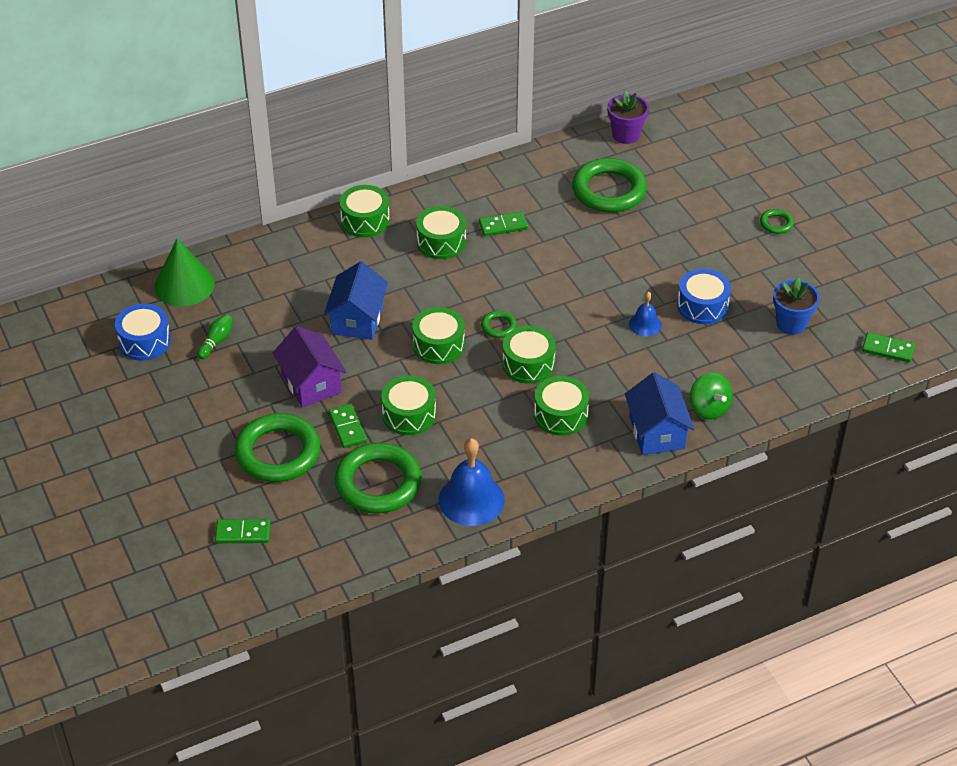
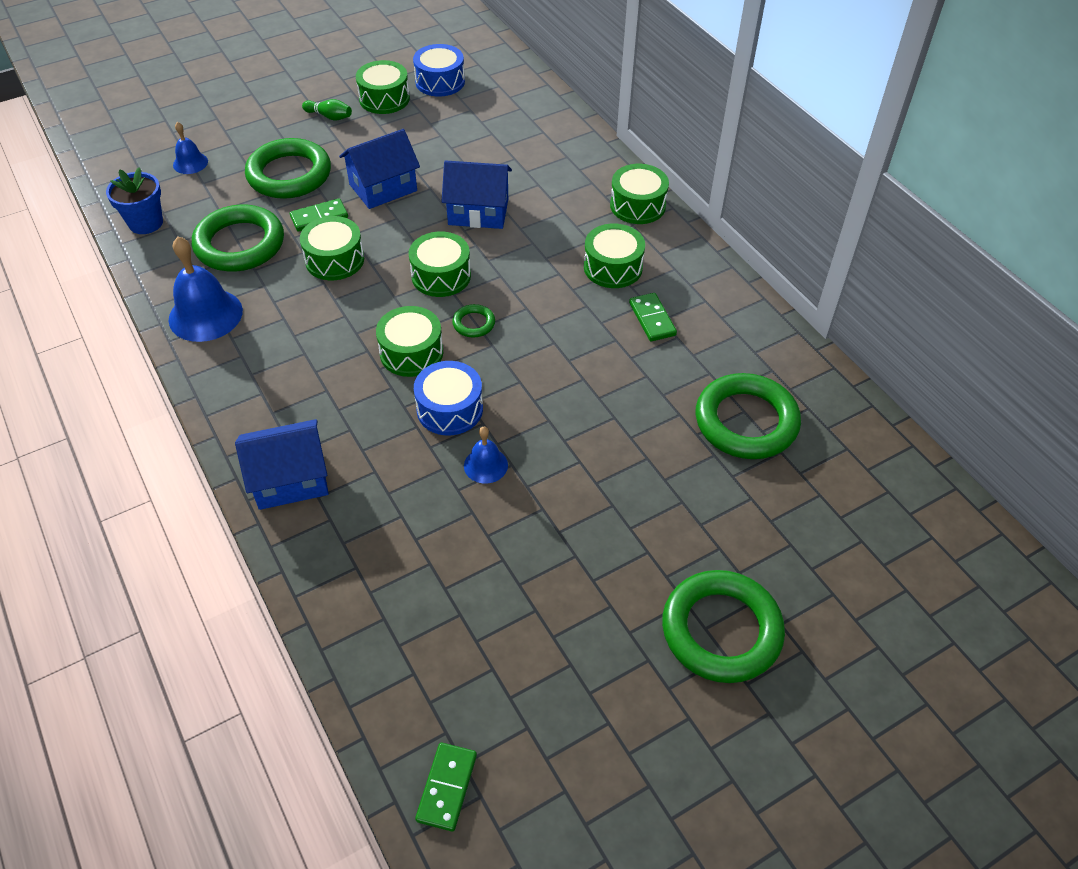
camera: 85 degrees right, 5 degrees up
green cone [154,238,215,306] -> none
green bowling pin [197,314,233,359] -> green bowling pin moved to [302,99,352,121]
green domino [215,519,271,543] -> blue bell [173,122,208,174]
purple house [273,326,346,408] -> blue house [339,129,420,209]
green drum [534,376,589,436] -> green drum moved to [356,60,410,114]
purple flower pot [607,90,649,144] -> none
blue drum [677,269,731,324] -> blue drum moved to [414,361,483,435]
green spinning top [690,372,733,420] -> none
green ring [760,209,794,234] -> green ring [662,570,785,683], size x2.25
blue flower pot [773,277,820,335] -> blue flower pot moved to [106,167,163,234]

